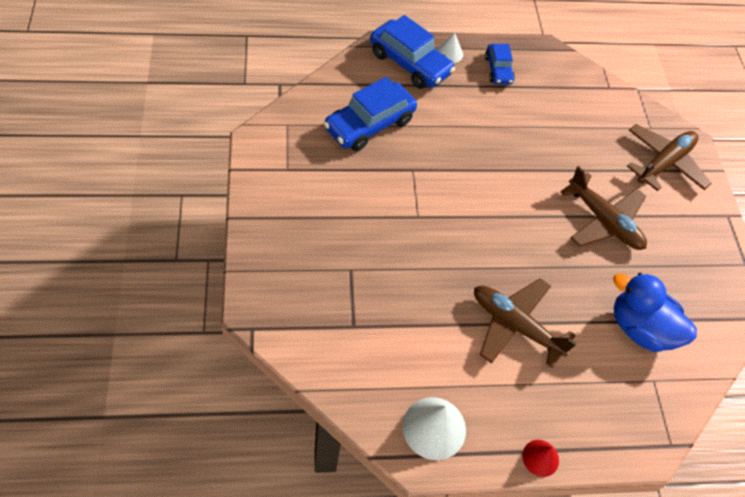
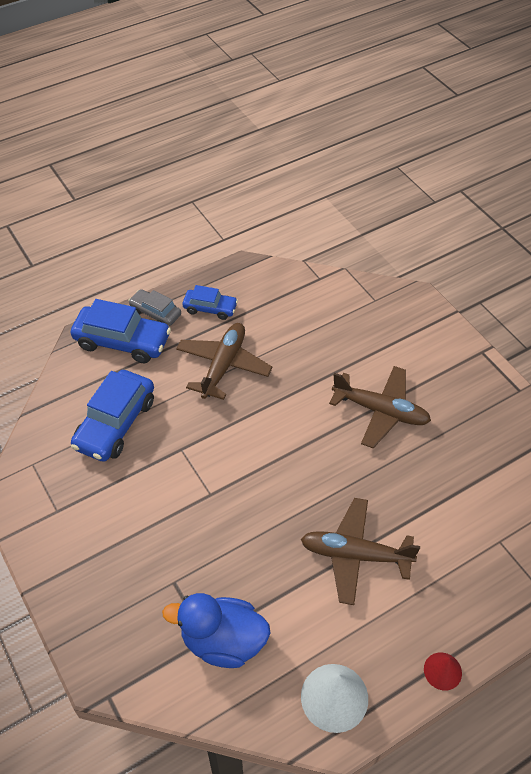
camera: 20 degrees left, 5 degrees down
white cone [437,33,463,63] -> grey car [128,289,181,326]
blue car [485,44,515,84] -> blue car turned 45 degrees counterclockwise [183,285,238,320]
blue duck [613,273,697,352] -> blue duck moved to [162,593,270,668]
brown plane [627,124,712,191] -> brown plane moved to [176,323,273,400]

